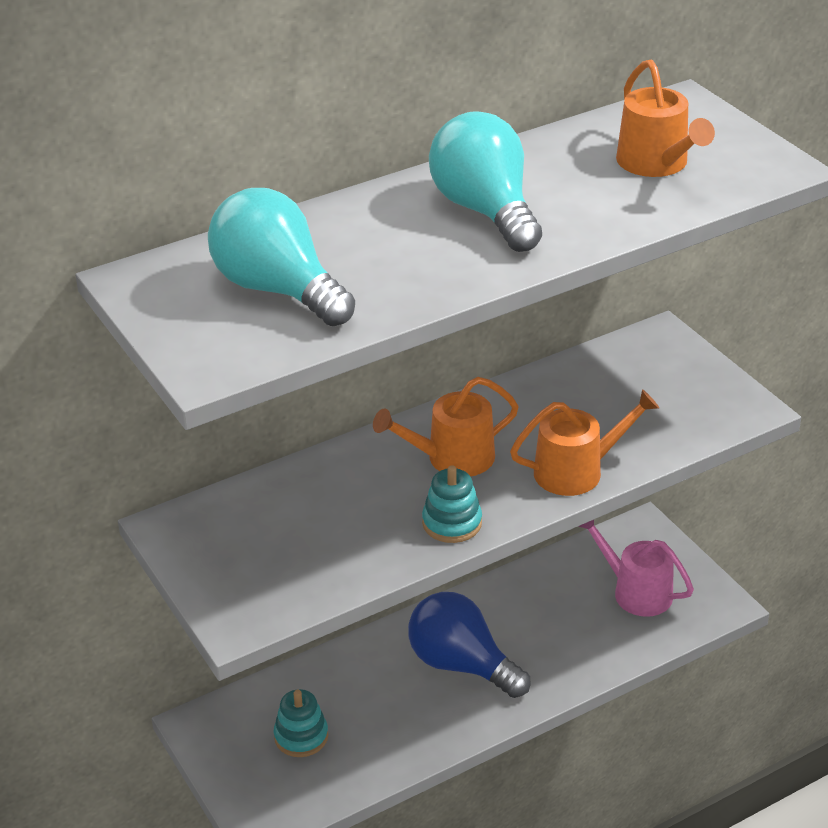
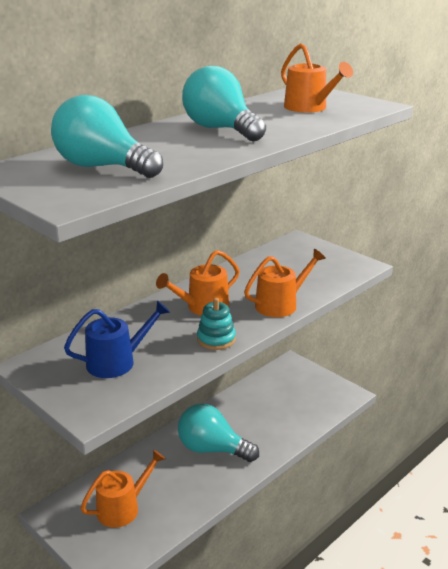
camera: 15 degrees left, 10 degrees down
turquoise stacking toy [274,689,328,757] -> orange watering can [80,450,165,528]
blue light bulb [408,592,531,698] -> turquoise light bulb [178,404,259,462]
pink watering can [578,520,694,617] -> none
none -> blue watering can [64,300,170,378]

